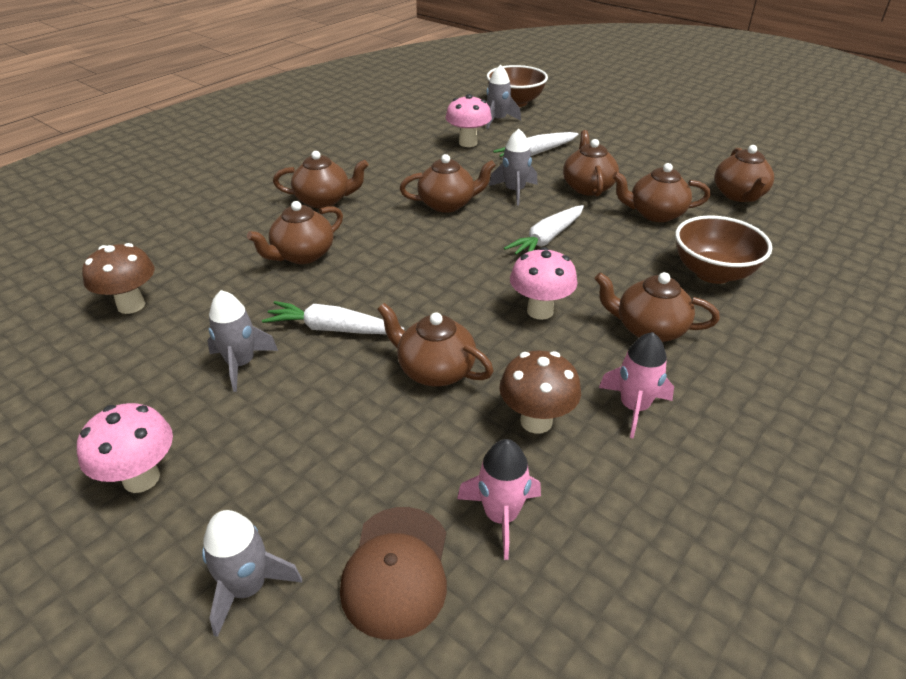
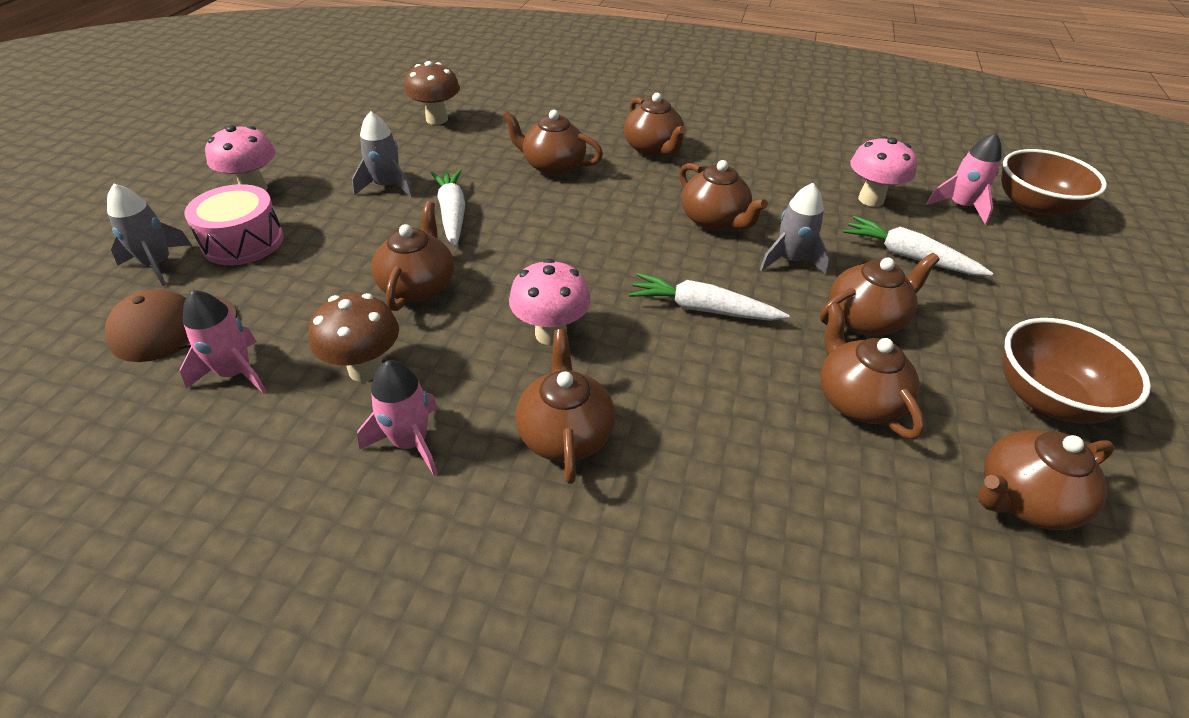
camera: 65 degrees right, 5 degrees up
grey rocket [486,65,521,129] -> pink rocket [926,133,1002,225]
brown bowl [675,215,772,284] -> brown bowl moved to [1003,318,1151,424]
none -> pink drum [184,184,284,265]

